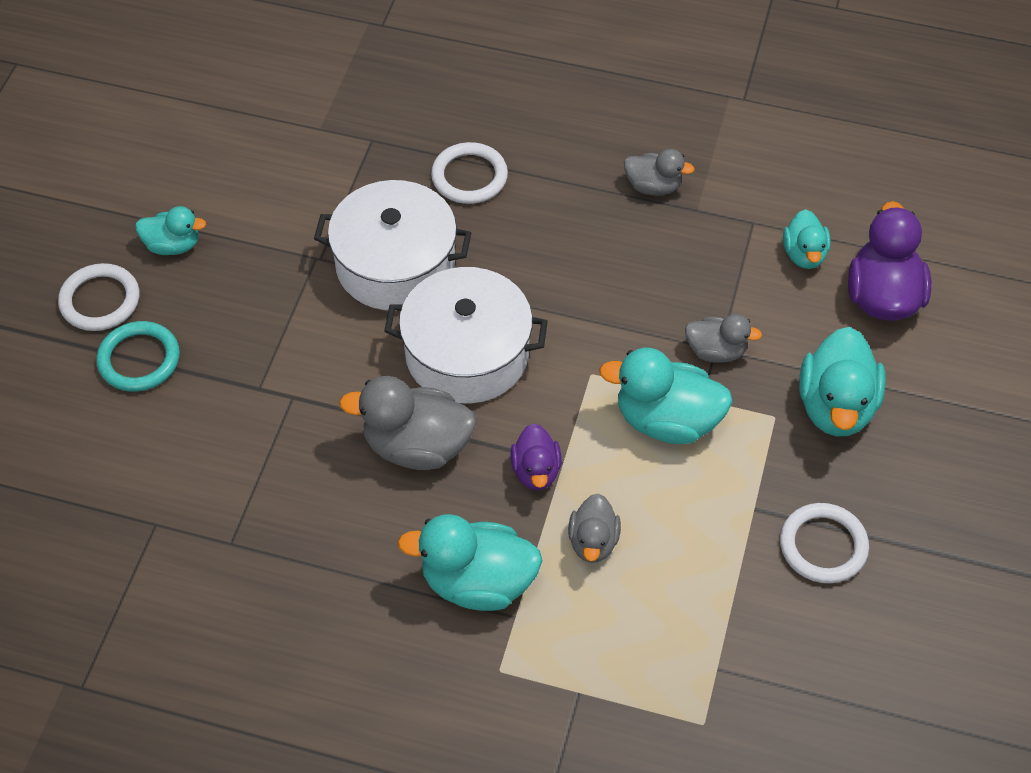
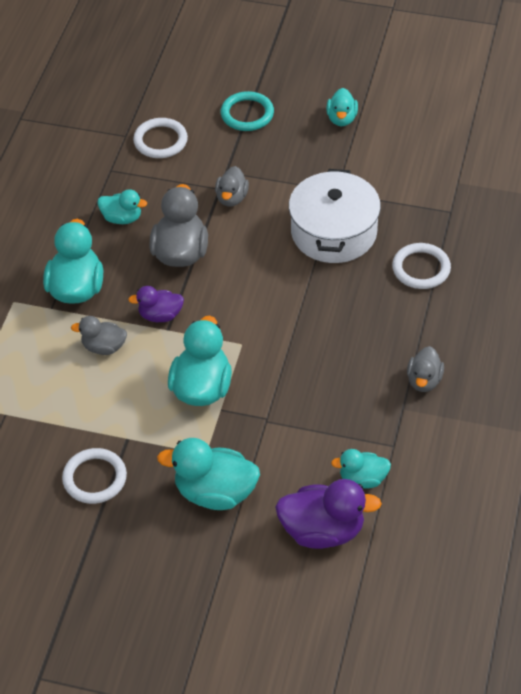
camera: 90 degrees right, 5 degrees down
white ring [58,263,140,331] -> white ring moved to [133,118,188,158]
white pot [384,267,548,404] -> none
grey duck [685,314,762,363] -> grey duck moved to [215,166,249,206]
none -> turquoise duck [98,190,147,224]

